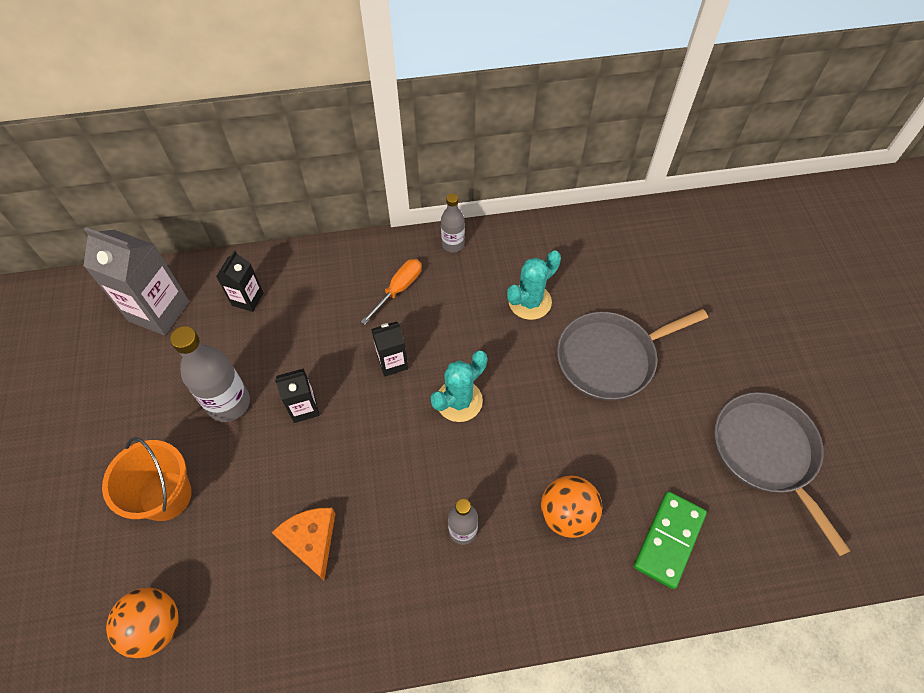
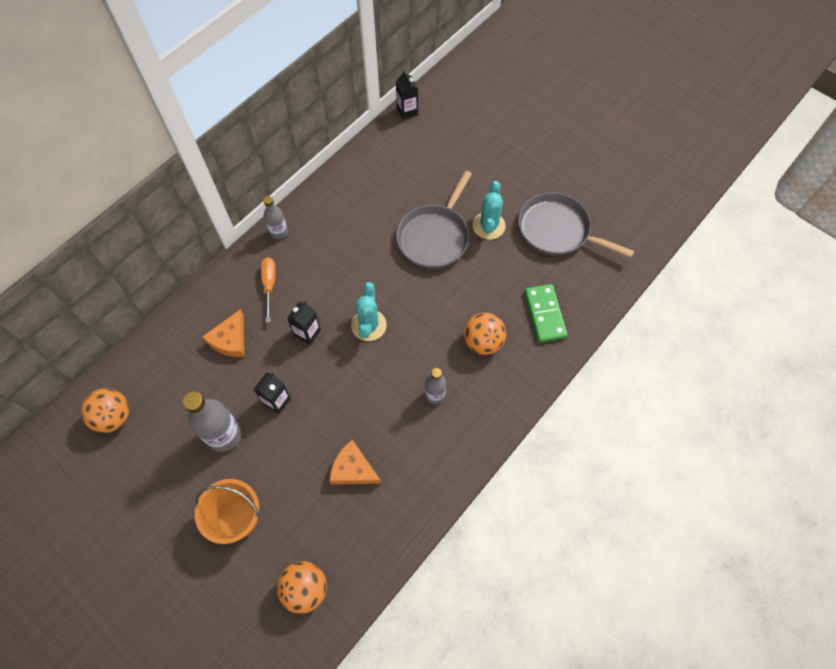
camera: 40 degrees left, 5 degrees up
grey carton [83,227,189,336] -> orange ball [81,388,129,433]
black carton [216,250,264,312] -> black carton moved to [396,70,418,119]
turquoise cactus [507,250,561,320] -> turquoise cactus moved to [473,181,506,240]
none -> orange cheese [202,309,244,357]

